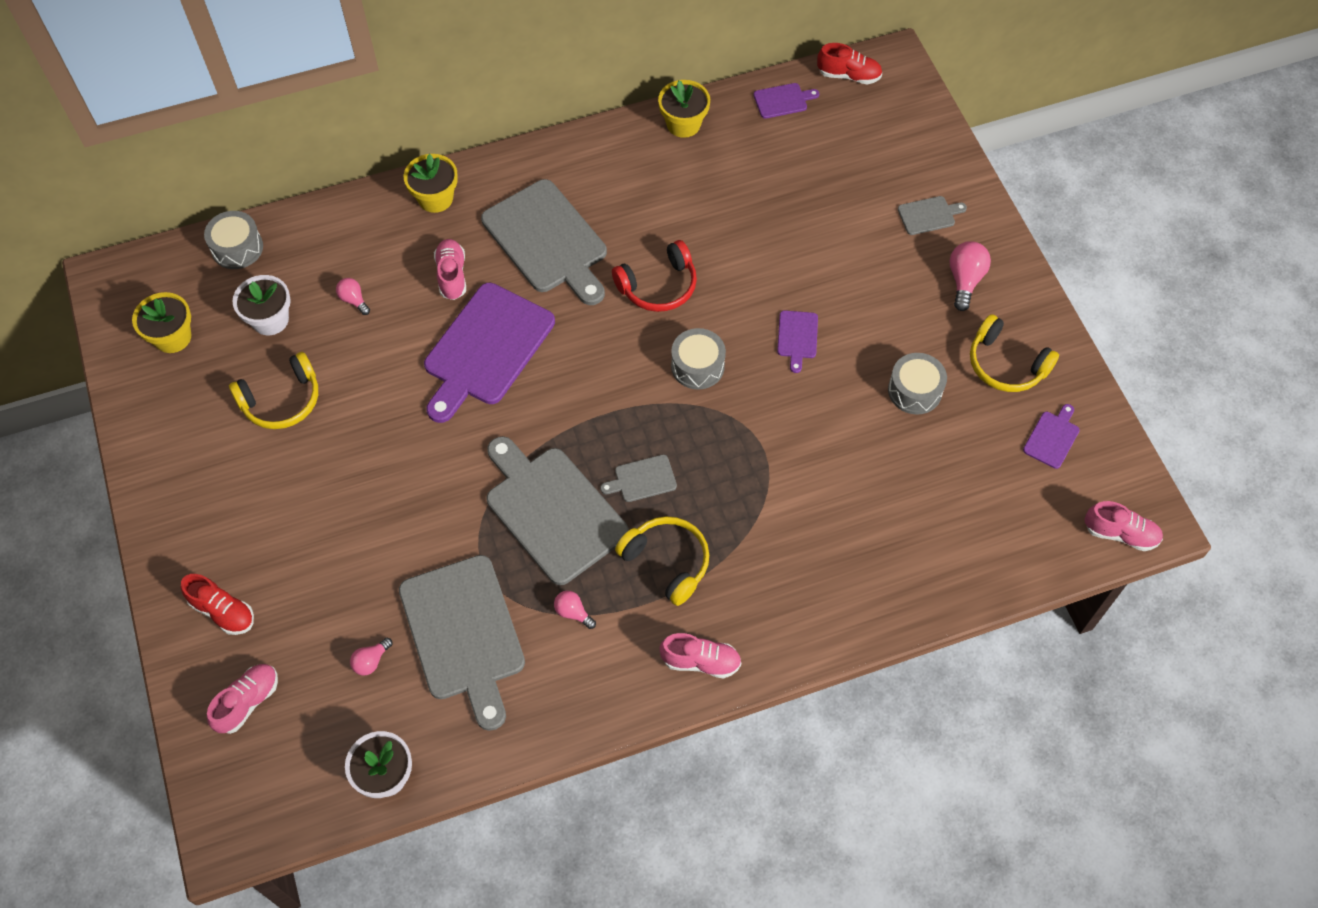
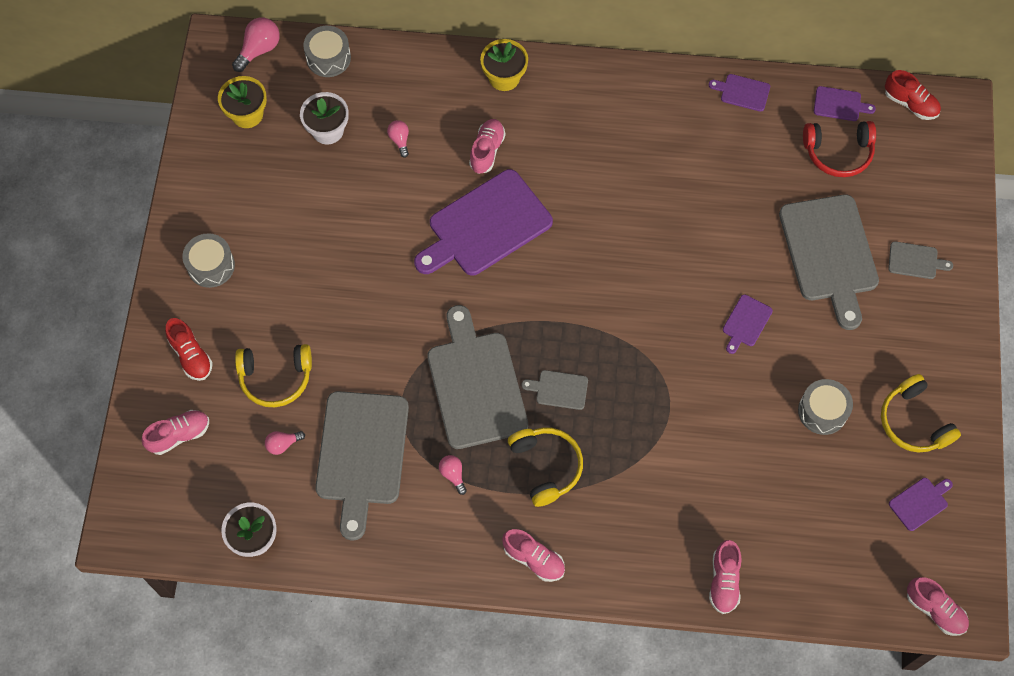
camera: 25 degrees right, 5 degrees up
yellow headphones [229,352,318,429] -> yellow headphones moved to [235,344,312,407]
grey cutting board [481,179,607,305] -> grey cutting board moved to [779,195,879,330]
red headphones [612,240,697,312] -> red headphones moved to [803,121,876,177]
yellow flower pot [658,80,710,138] -> purple cutting board [709,74,770,112]
grey drum [671,328,726,390] -> grey drum moved to [182,233,235,288]
pink light bulb [950,241,991,311] -> pink light bulb moved to [232,17,280,72]
none -> pink shoe [709,540,742,614]

